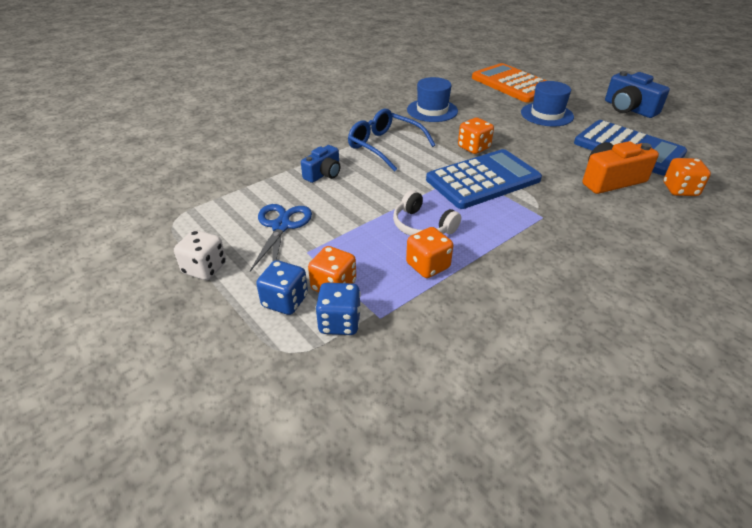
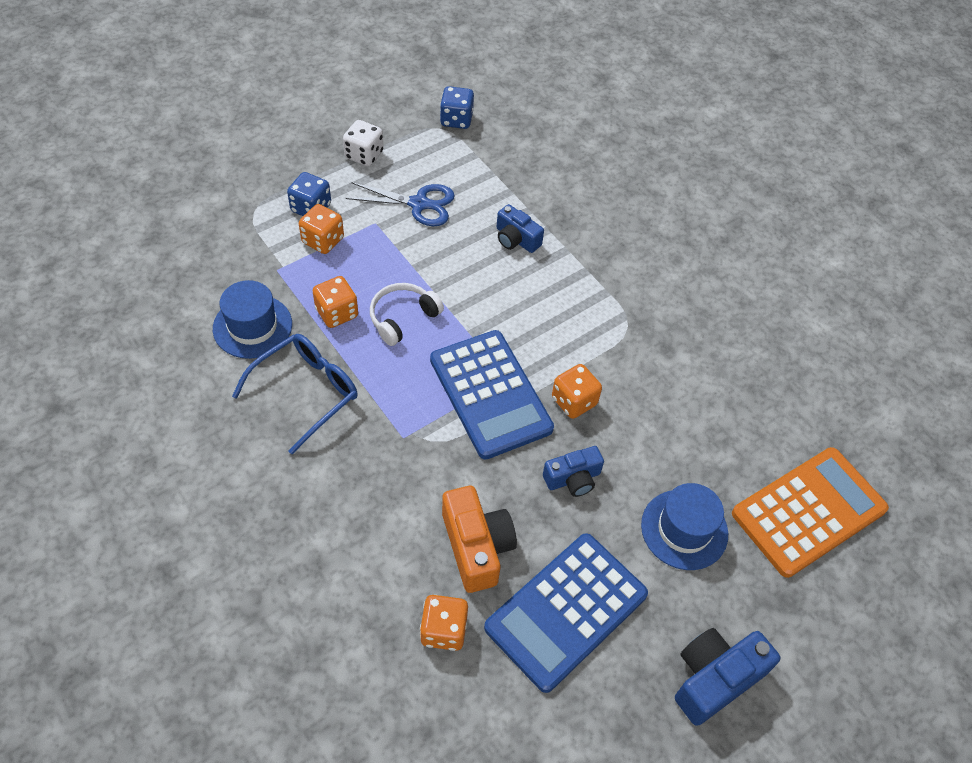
camera: 90 degrees right, 15 degrees up
blue dice [315,283,361,335] -> blue dice moved to [440,86,474,129]
blue glasses [348,109,435,172] -> blue glasses moved to [232,334,358,454]
blue hat [407,77,458,122] -> blue hat moved to [213,280,292,359]
none -> blue camera [543,446,604,497]

